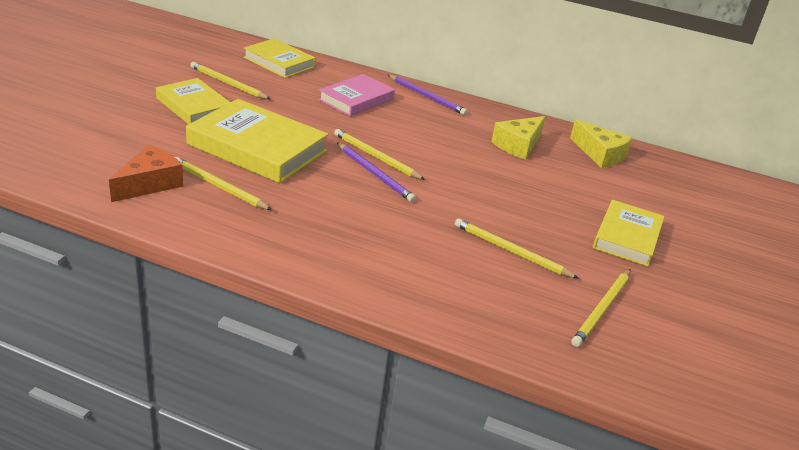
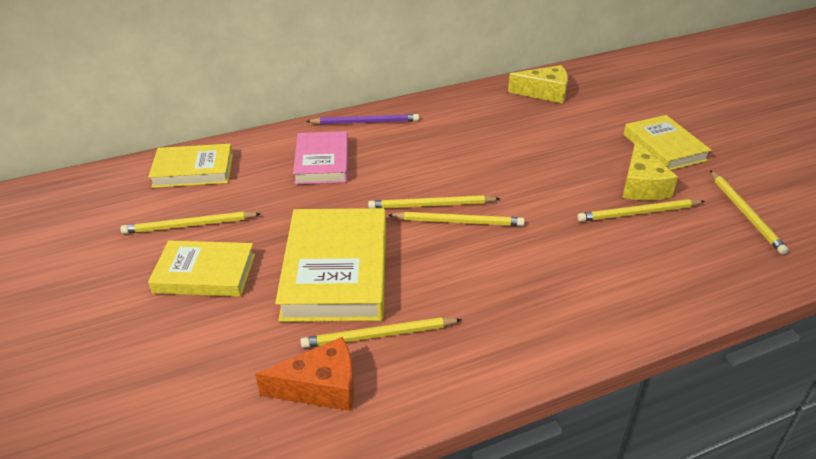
camera: 40 degrees left, 5 degrees up
orange cheese [109,145,183,202] -> orange cheese turned 90 degrees clockwise [255,337,354,411]
yellow book [186,99,328,183] -> yellow book turned 75 degrees counterclockwise [275,208,386,322]
purple pencil [337,143,416,202] -> yellow pencil [388,212,525,226]
yellow cheese [491,116,545,160] -> yellow cheese moved to [622,141,678,200]

